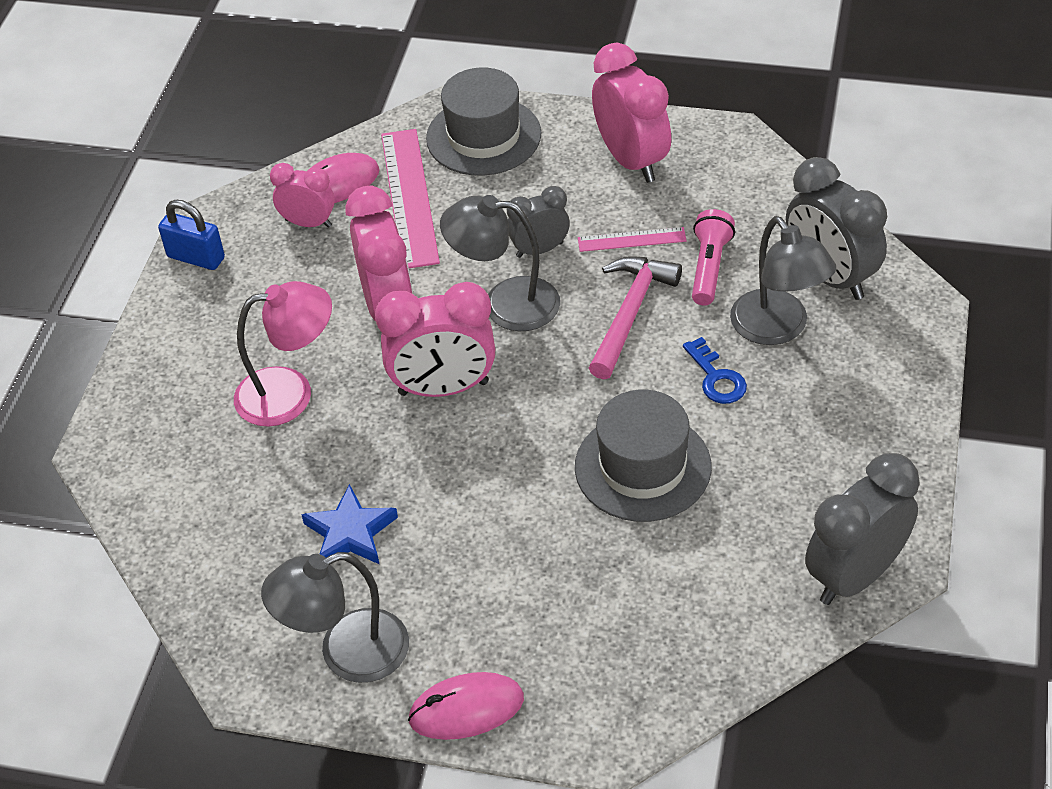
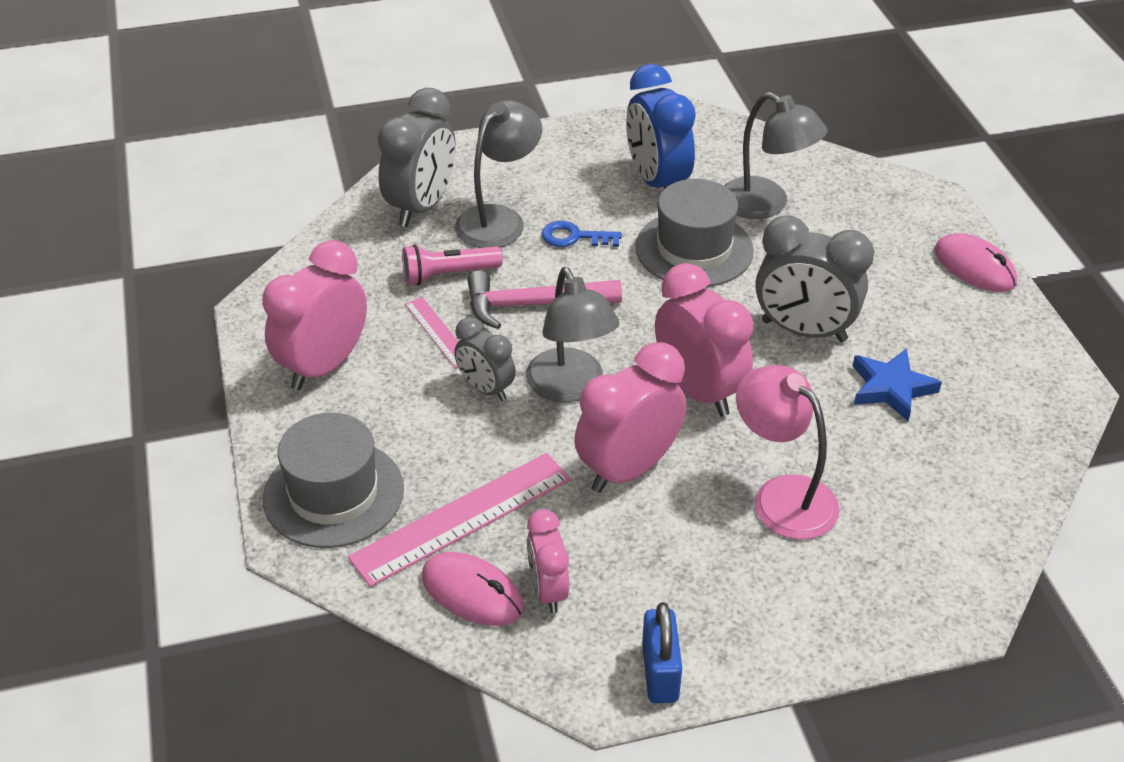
camera: 120 degrees left, 5 degrees down
grey lamp [261,552,409,683] -> grey lamp moved to [724,92,828,219]
blue key [683,337,747,404] -> blue key turned 120 degrees counterclockwise [542,221,622,247]
grey clock [805,453,920,605] -> grey clock moved to [756,215,874,342]
none -> blue clock [626,64,696,189]

